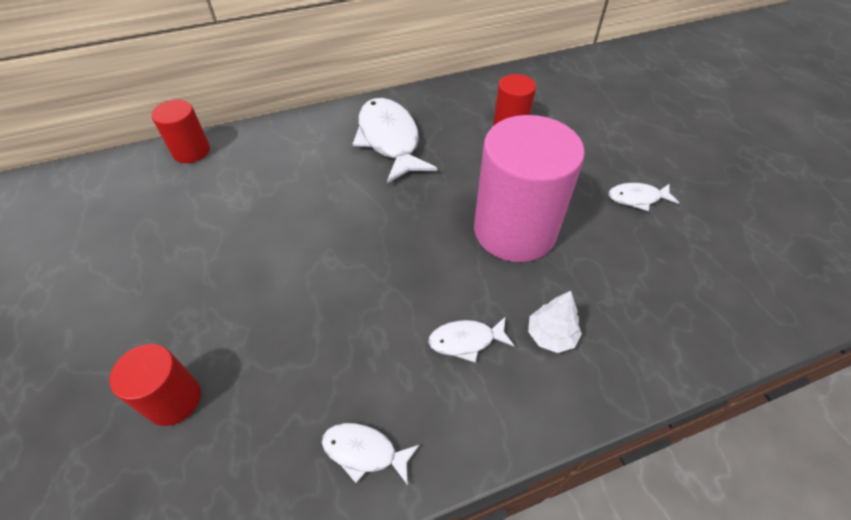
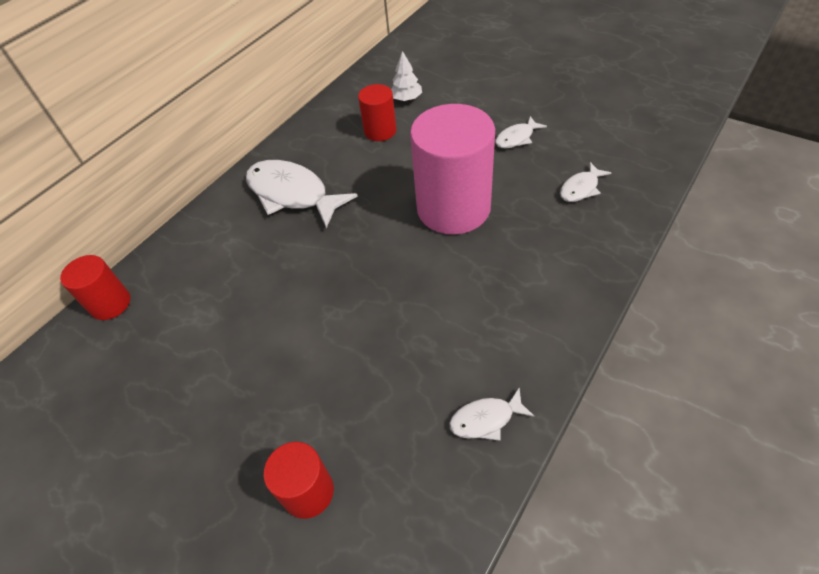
camera: 30 degrees left, 0 degrees up
white fish [428,316,514,363] -> white fish moved to [560,162,611,202]
white tree [528,291,582,353] -> white tree moved to [391,51,422,101]

